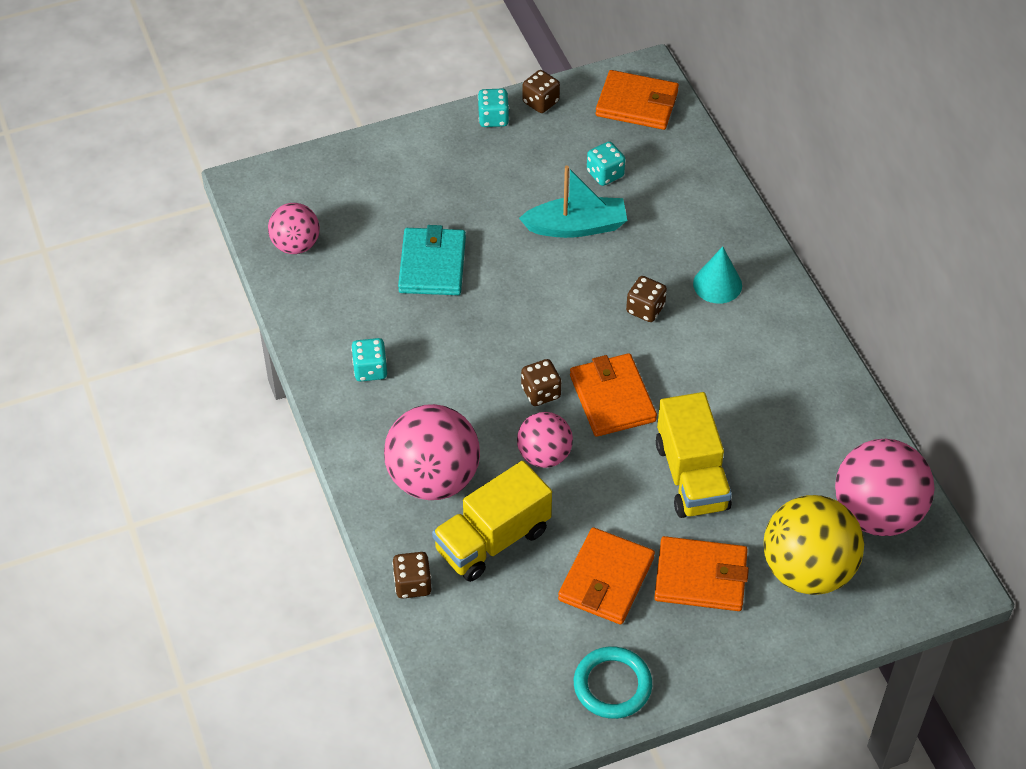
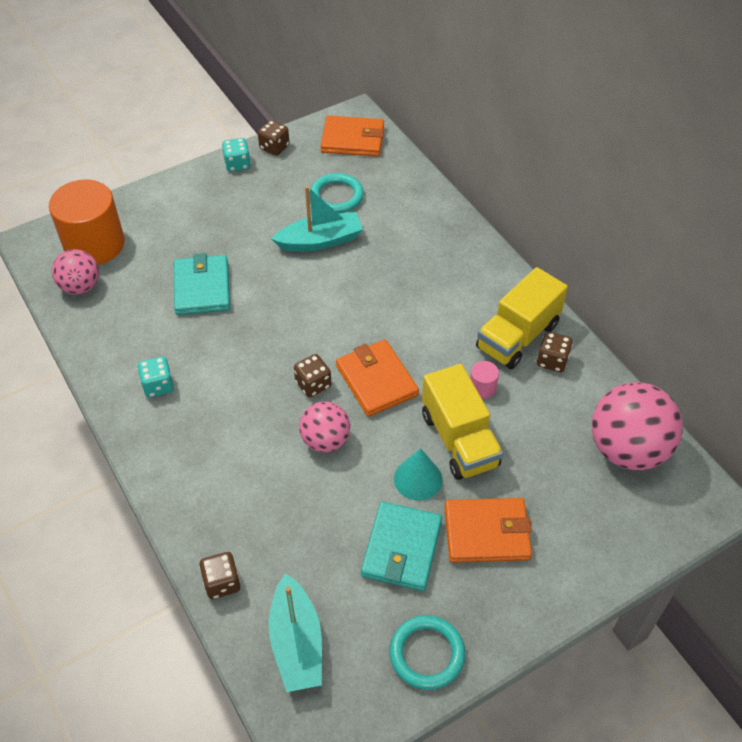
camera: 10 degrees left, 0 degrees up
pink ball [384,404,480,500] -> none
yellow truck [432,461,552,582] -> yellow truck moved to [476,267,568,369]
orange wallet [558,527,655,625] -> turquoise wallet [361,502,442,591]
turquoise dice [587,141,625,186] -> turquoise ring [311,173,364,213]
brown dice [626,276,667,322] -> brown dice moved to [537,332,573,372]
turquoise cone [693,246,742,304] -> turquoise cone moved to [394,448,442,501]
yellow ball [764,495,864,595] -> none
none -> orange cylinder [49,179,125,265]
none -> turquoise boat [269,573,322,692]
none -> pink cylinder [470,361,499,399]

